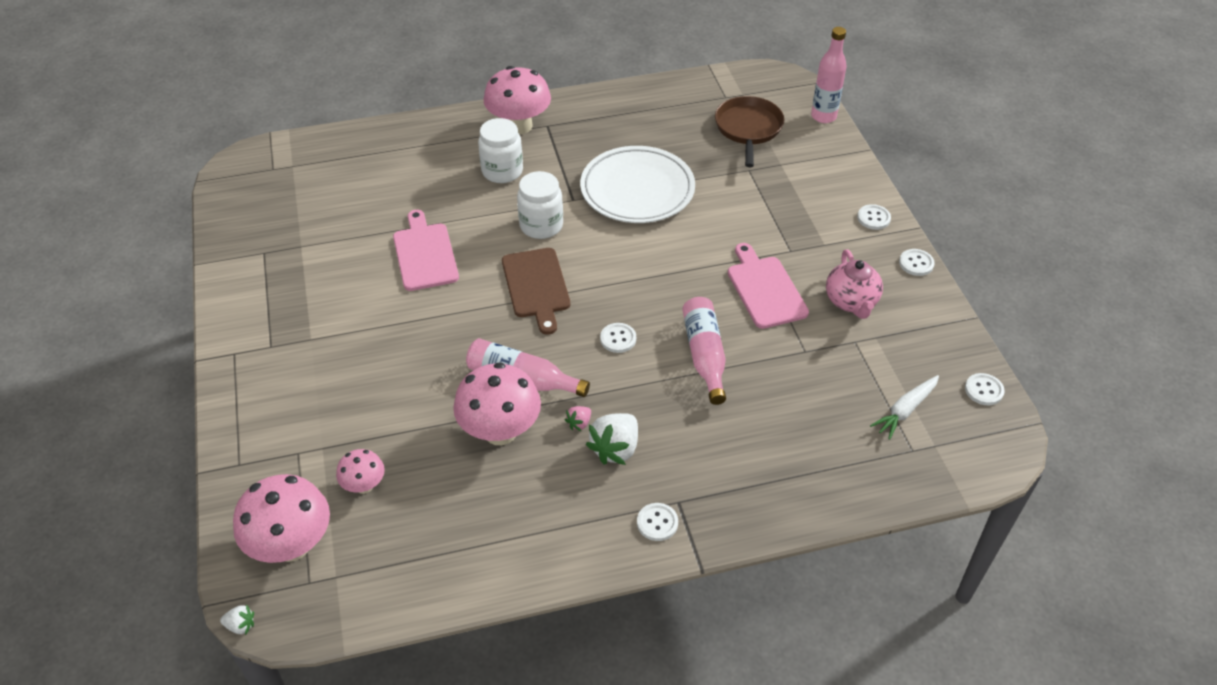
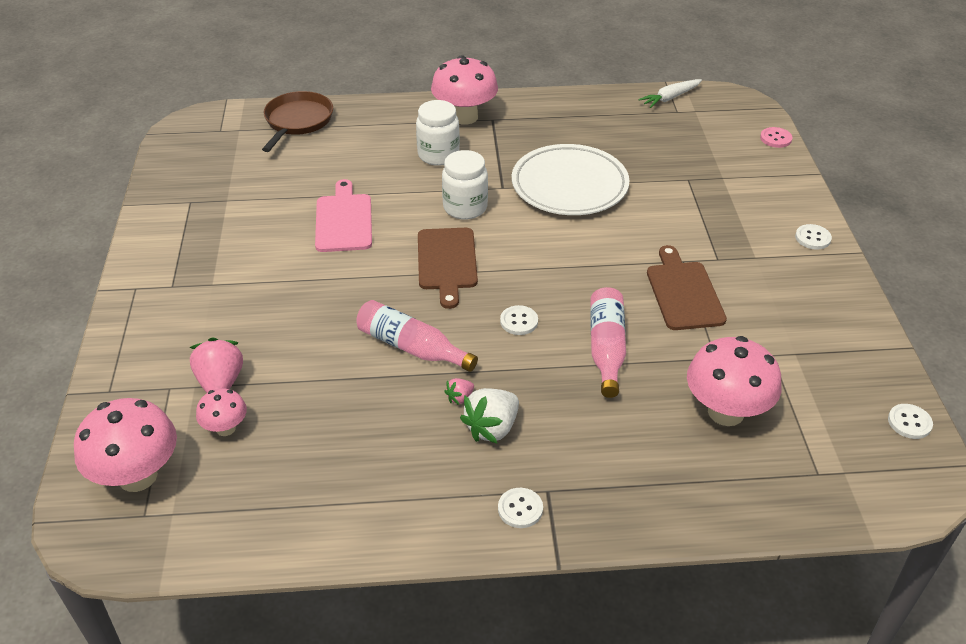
camera: 10 degrees right, 5 degrees down
white strawberry [220,604,254,635] -> none
pink mushroom [453,362,541,445] -> pink mushroom moved to [687,336,782,426]
brown pan [715,96,785,167] -> brown pan moved to [262,91,333,152]
pink cutting board [728,243,809,329] -> brown cutting board [647,245,727,330]
pink bottle [811,27,847,123] -> pink button [760,127,793,148]
pink teapot [826,250,883,319] -> none
white carrot [870,375,939,440] -> white carrot moved to [638,79,702,108]
white button [899,249,935,276] -> none
none -> pink strawberry [189,337,243,393]

